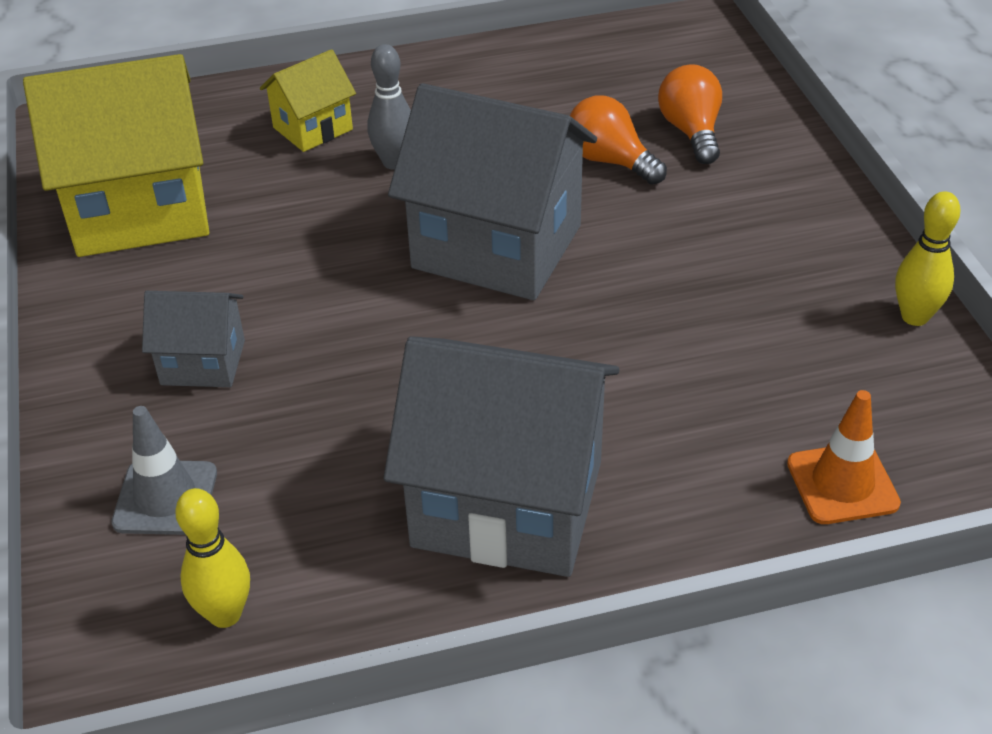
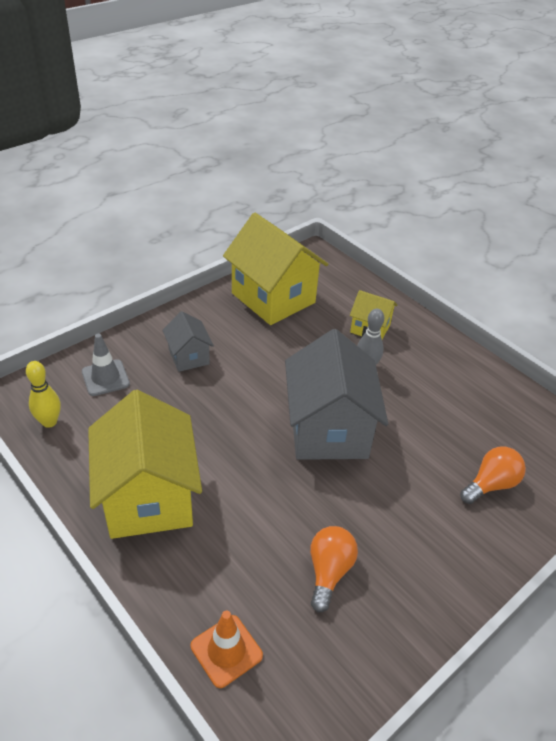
camera: 60 degrees right, 0 degrees up
grey house [383,336,619,577] -> yellow house [88,390,202,539]
orange light bulb [570,96,667,185] -> orange light bulb moved to [310,526,358,613]
yellow bowling pin [895,191,961,326] -> none

